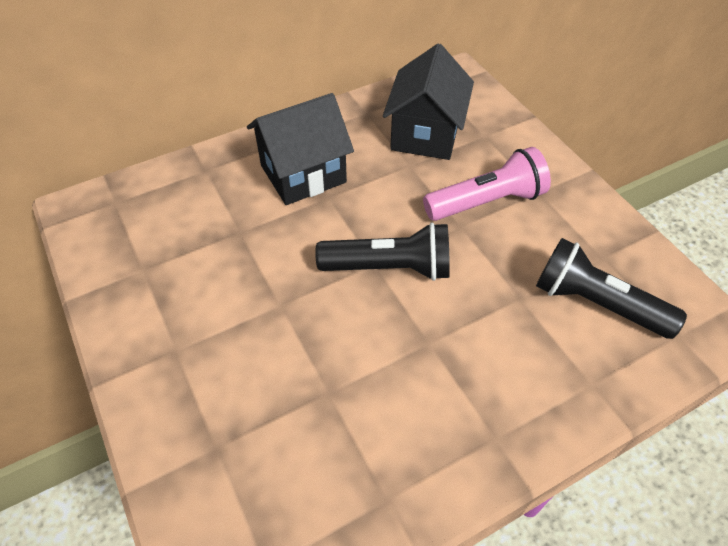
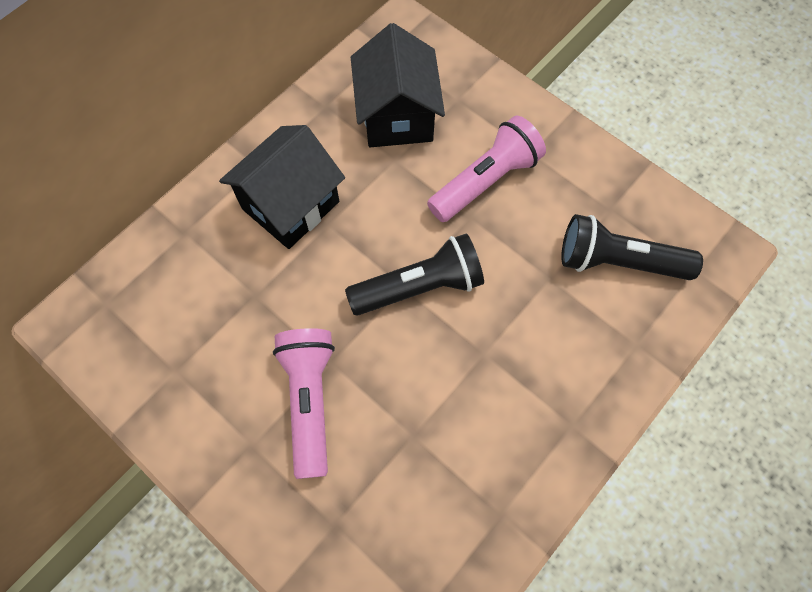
camera: 20 degrees left, 15 degrees up
none -> pink flashlight [273,328,335,479]

